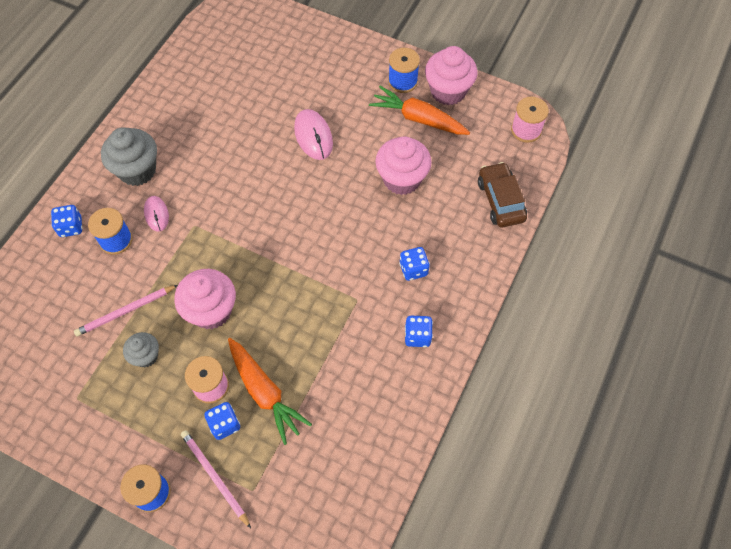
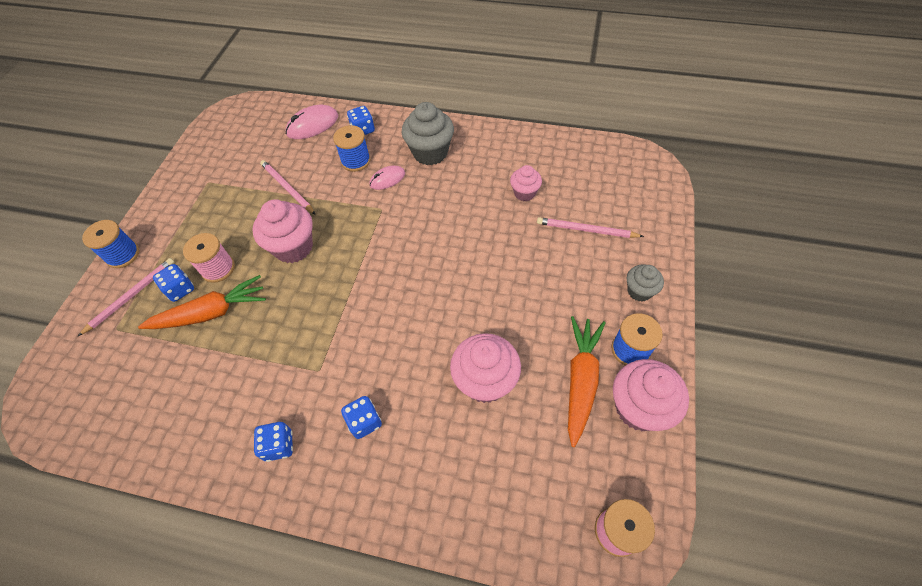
camera: 80 degrees right, 5 degrees down
grey cupcake [123,332,159,367] -> grey cupcake moved to [627,264,664,302]
orange carrot [228,338,312,445] -> orange carrot turned 150 degrees counterclockwise [138,275,266,329]
pink mouse [294,109,333,160] -> pink mouse moved to [285,105,338,139]
brown car [478,162,527,227] -> none
none -> pink cupcake [510,165,542,201]
none -> pink pencil [537,217,644,238]

